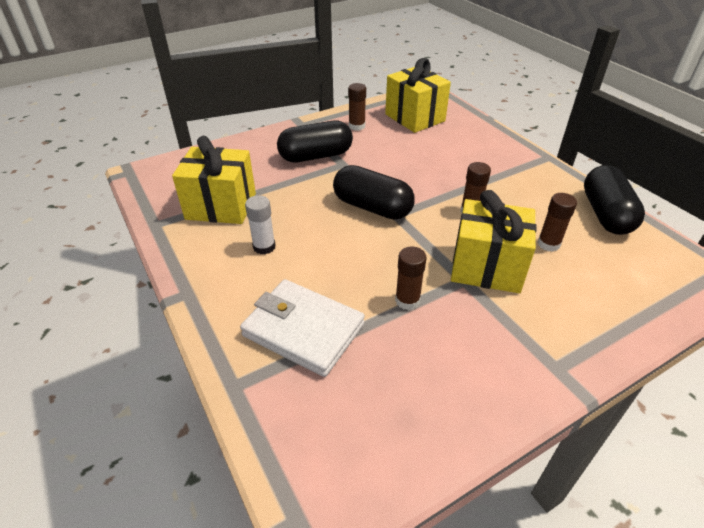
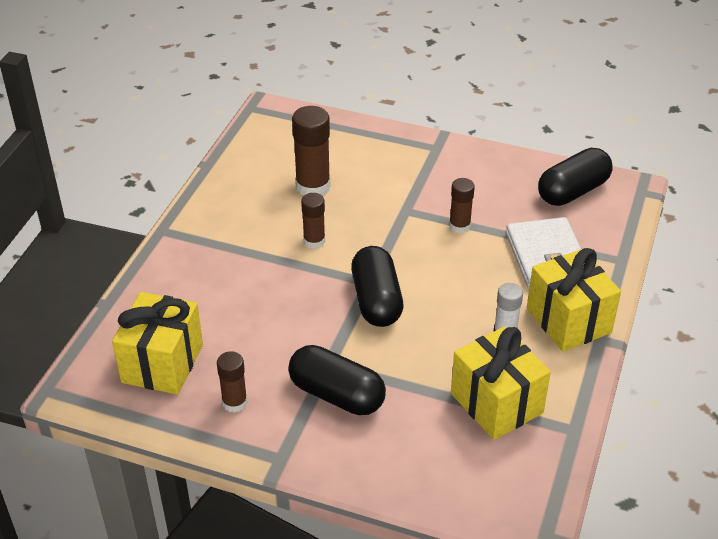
camera: 130 degrees left, 0 degrees up
yellow gift [451,190,537,293] -> yellow gift moved to [527,248,621,352]
brown glue stick [537,193,577,252] -> brown glue stick [292,106,331,195], size x1.67
black capsule [584,165,645,235] -> black capsule moved to [538,148,613,206]

